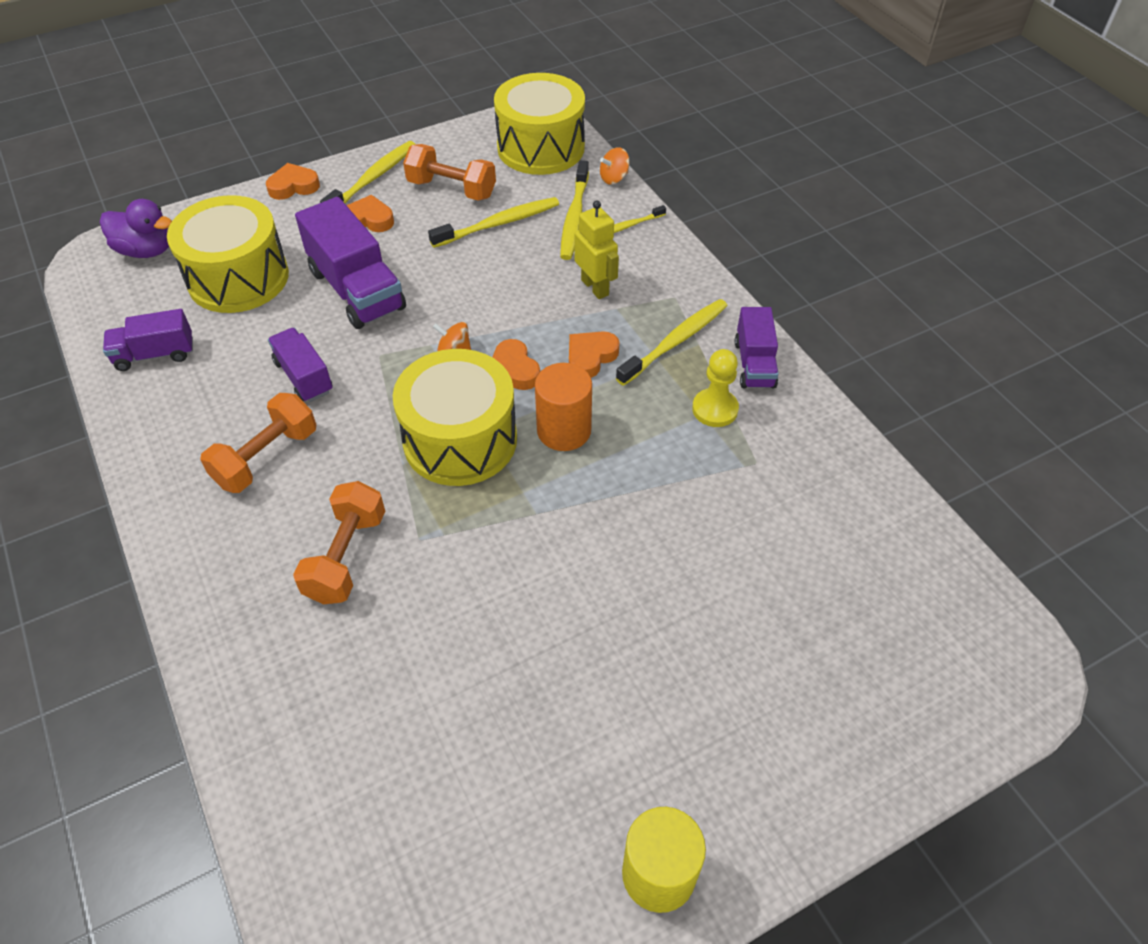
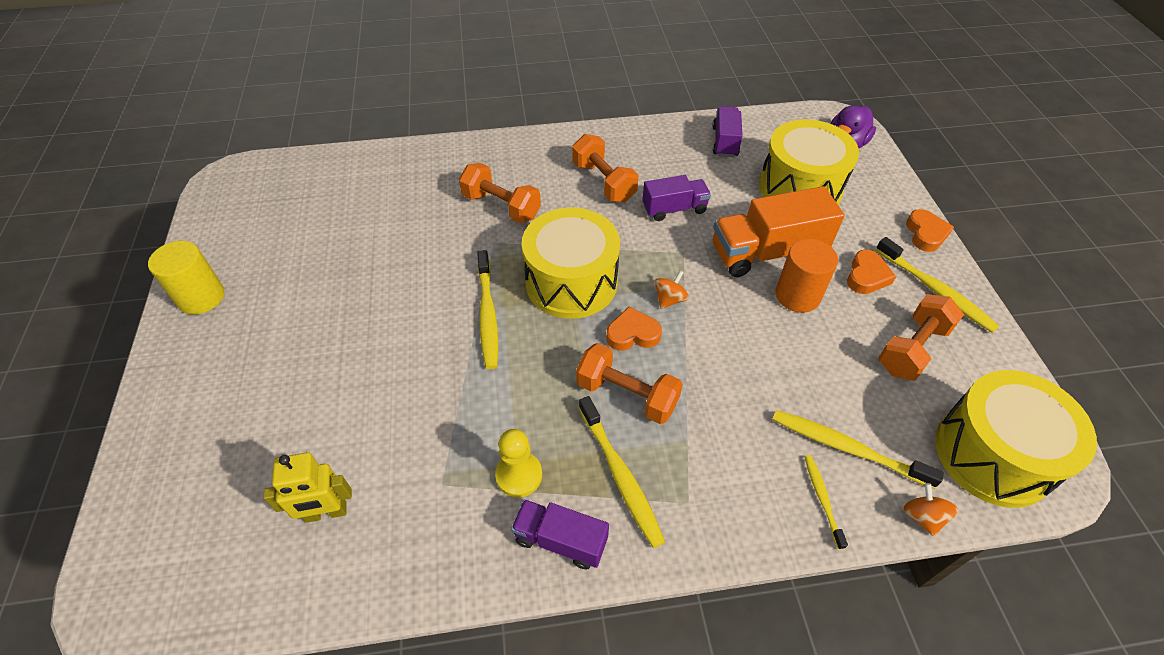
camera: 110 degrees right, 0 degrees up
purple truck [295,197,406,329] -> orange truck [713,186,845,277]
yellow toothbrush [428,197,559,248] -> yellow toothbrush moved to [477,250,498,369]
orange cylinder [535,363,592,451] -> orange cylinder moved to [775,239,838,313]
orange heart [569,331,620,378] -> orange dumbbell [576,343,683,424]
yellow robot [575,200,619,299] -> yellow robot moved to [263,452,352,523]

